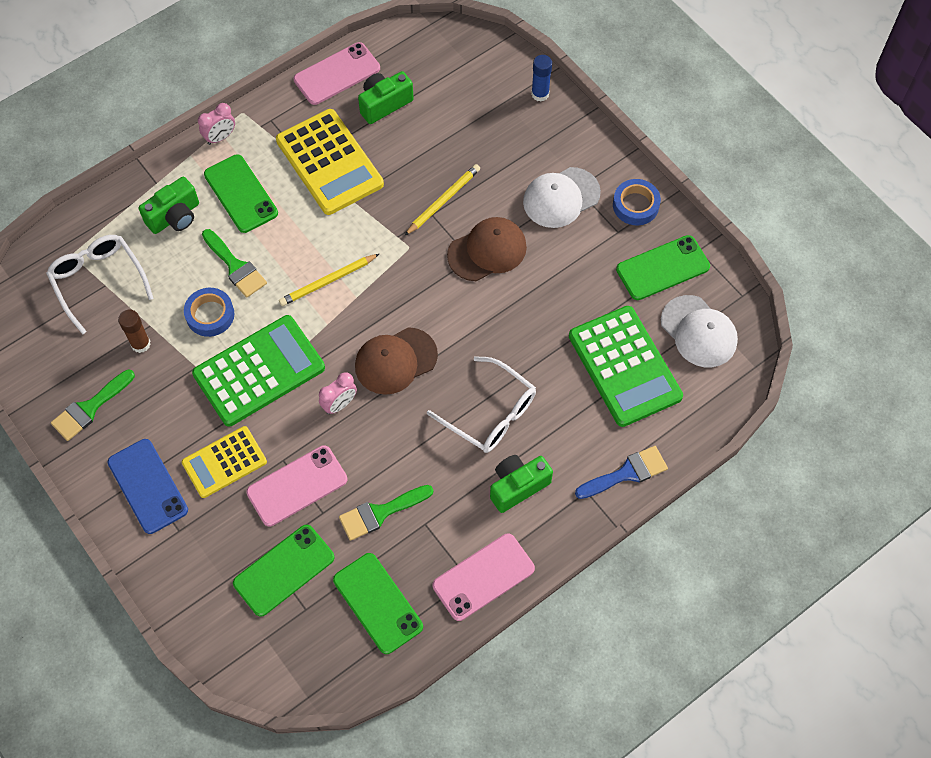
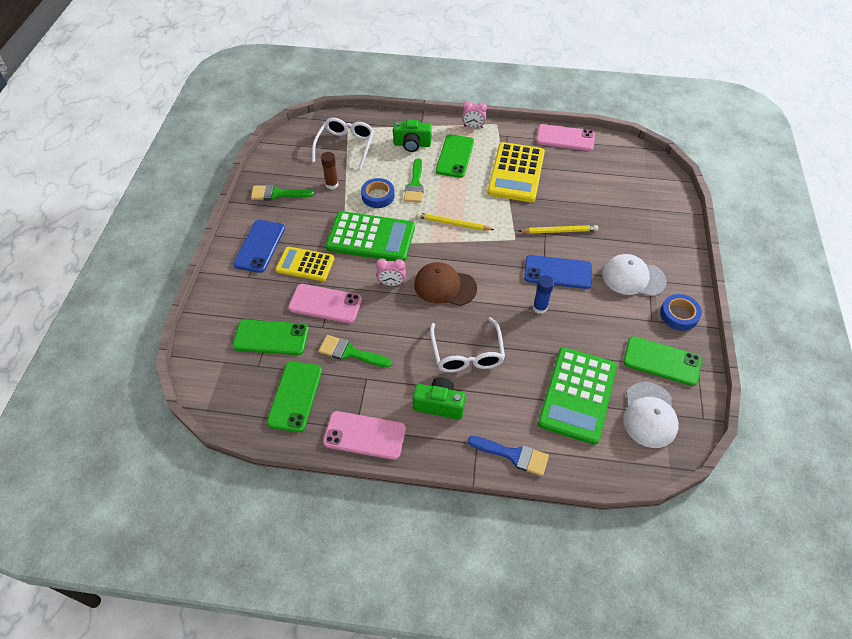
camera: 45 degrees right, 10 degrees down
green camera [358,71,414,124] -> none
brown cap [447,217,527,281] -> blue phone [524,255,592,289]
blue glue stick [531,55,552,102] -> blue glue stick moved to [533,275,554,314]

